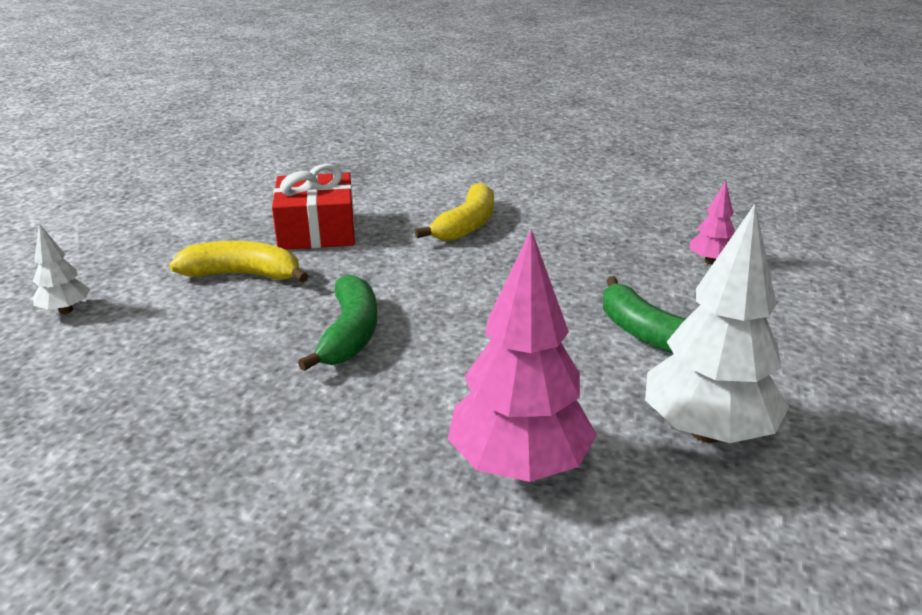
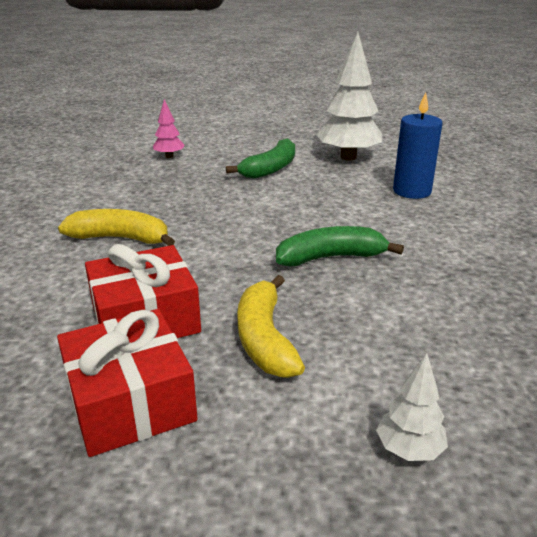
camera: 105 degrees left, 0 degrees up
pink tree [448,229,597,482] -> blue candle [393,92,442,199]
none -> red gift [57,309,198,457]

